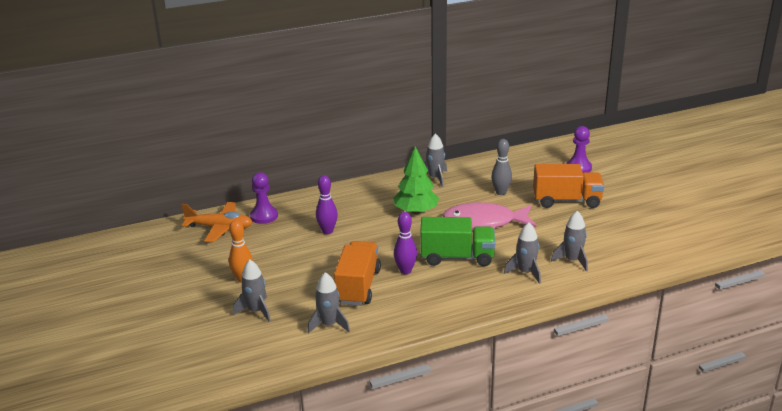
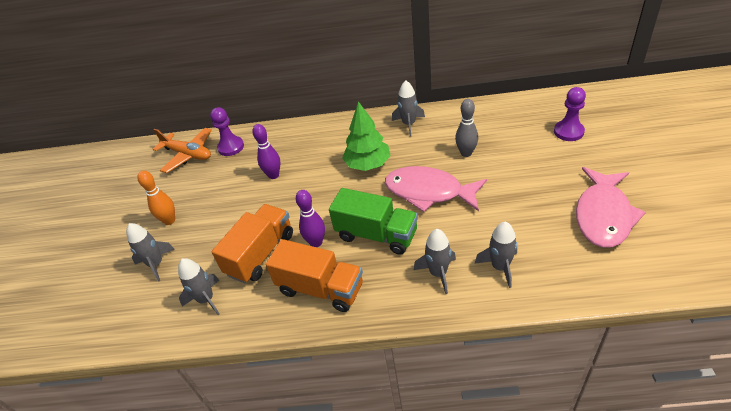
camera: 25 degrees right, 15 degrees up
orange truck [533,164,604,208] -> orange truck moved to [266,239,363,312]
none -> pink fish [576,167,646,248]

